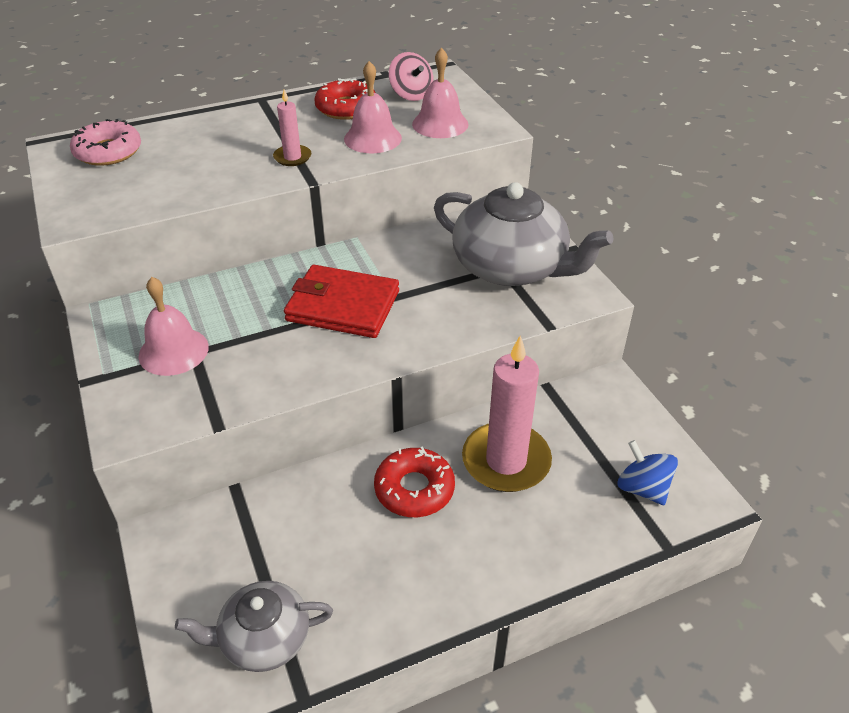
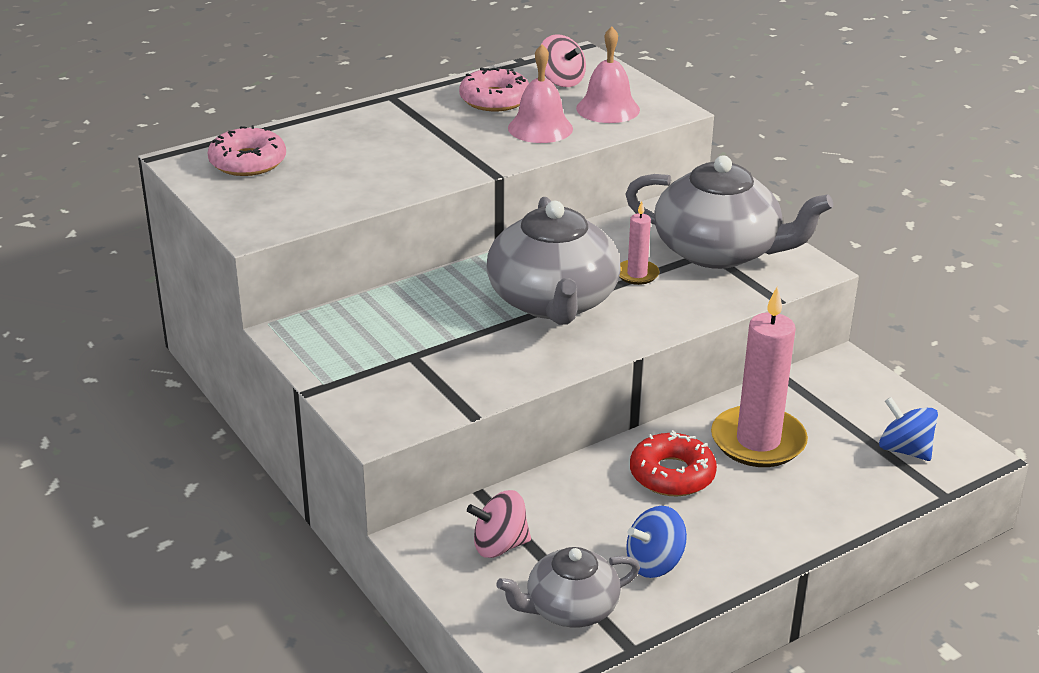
camera: 10 degrees left, 10 degrees down
pink bell [139,277,209,376] -> none
pink candle [273,89,311,166] -> pink candle moved to [619,201,660,285]
red wallet [284,265,399,338] -> grey teapot [487,197,621,325]
red donut [315,78,376,120] -> pink donut [459,66,529,111]
none -> pink spinning top [467,490,531,558]
none -> blue spinning top [626,506,687,578]

